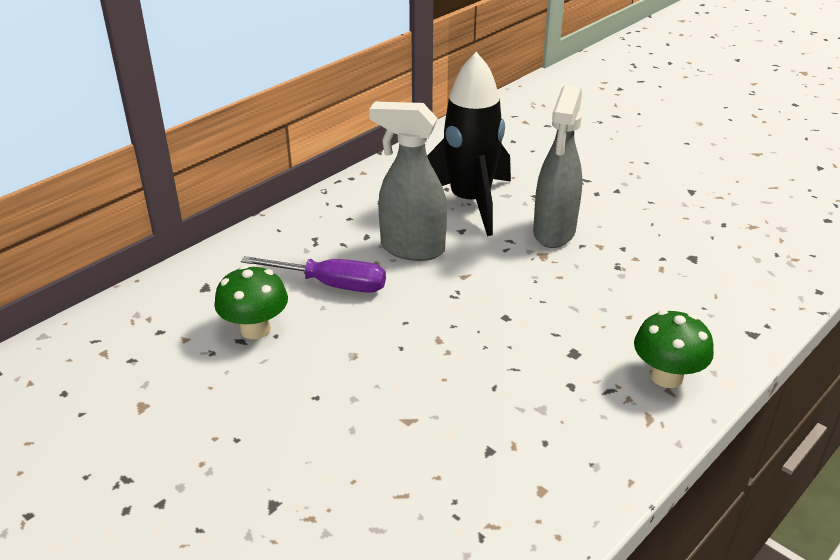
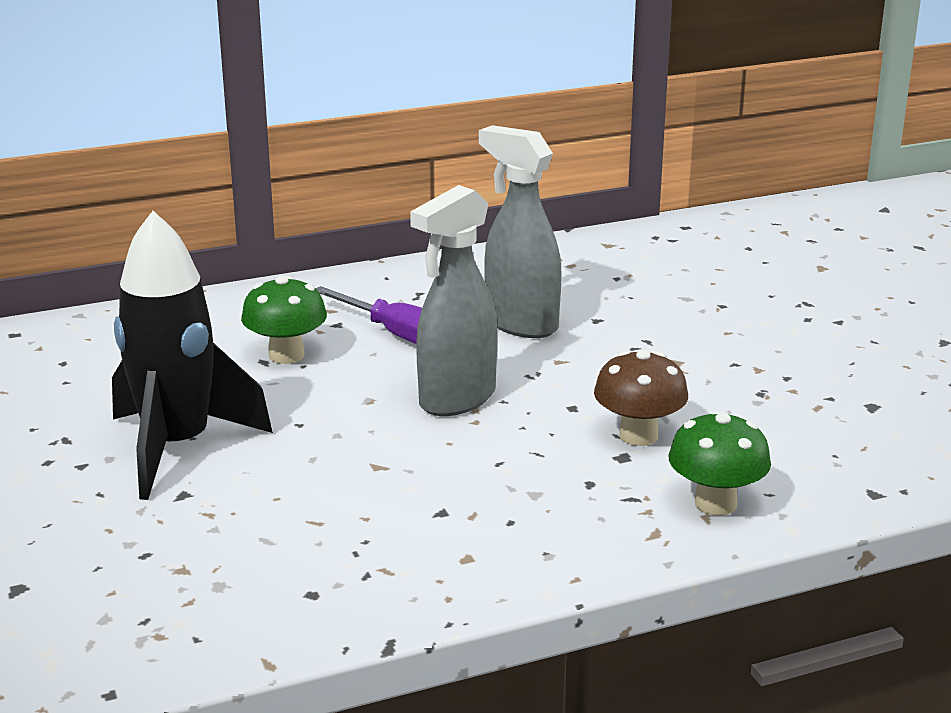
camera: 25 degrees right, 10 degrees down
black rocket [427,52,511,236] -> black rocket moved to [112,211,273,500]
grey spray bottle [533,85,583,248] -> grey spray bottle moved to [410,185,498,416]
none -> brown mushroom [594,350,688,446]

